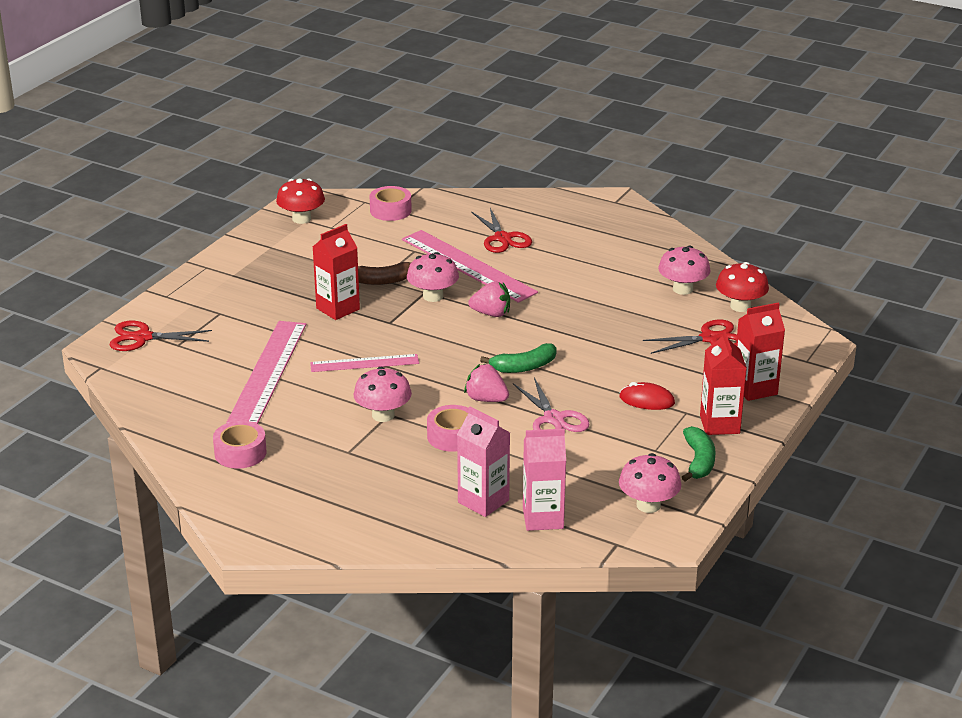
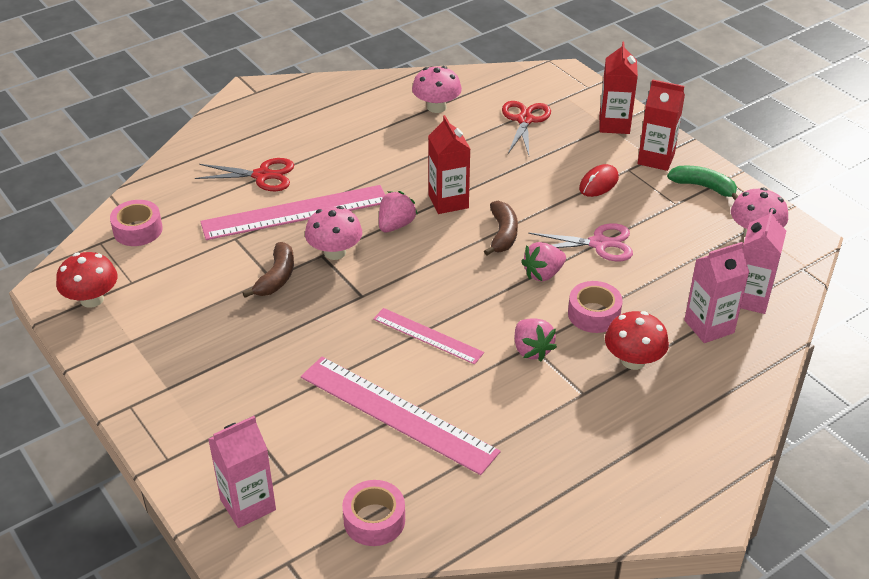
camera: 65 degrees left, 10 degrees up
red scissors [110,321,212,351] -> pink carton [208,416,276,528]
pink tape [213,421,267,469] -> pink tape moved to [342,480,405,546]
pink ruler [310,354,419,372] -> pink ruler turned 75 degrees counterclockwise [373,308,484,364]
red carton [313,224,360,320] -> red carton moved to [428,115,470,214]
pink mushroom [353,367,412,422] -> pink strawberry [515,318,557,361]
green banana [480,343,557,373] -> brown banana [484,201,518,256]
red mushroom [716,262,769,312] -> red mushroom moved to [605,311,669,370]

